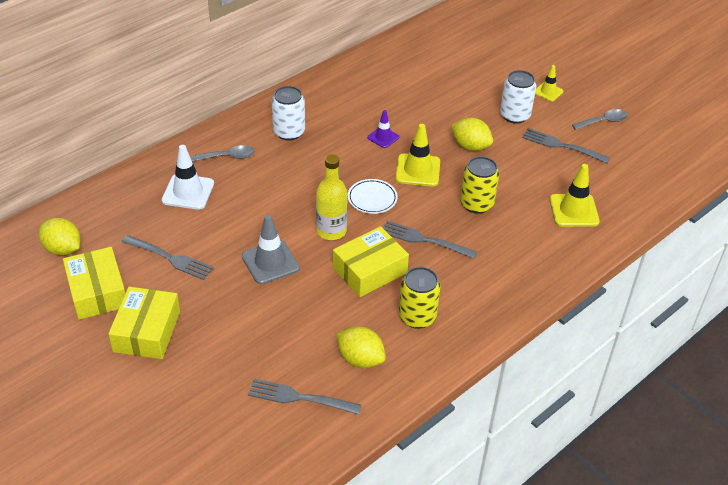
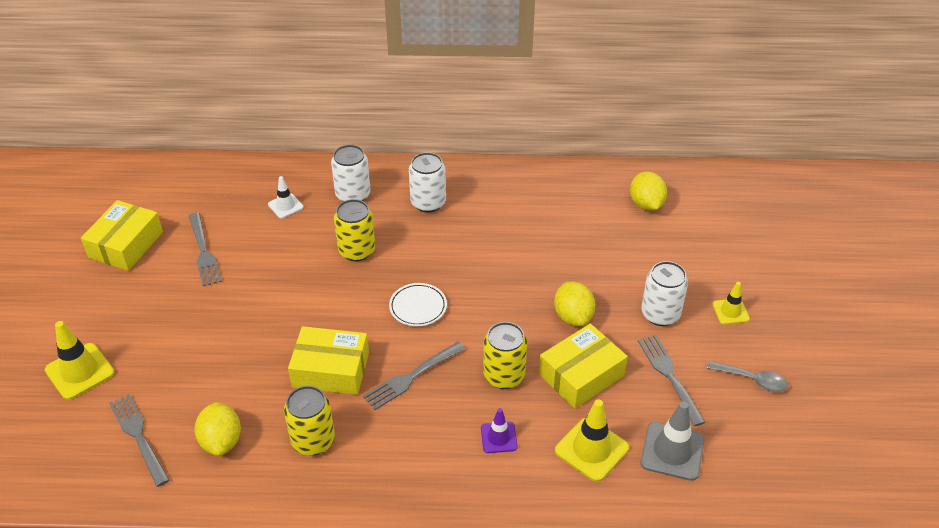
camera: 45 degrees right, 0 degrees up
yellow lemon [39,218,81,256] -> yellow lemon moved to [630,172,667,211]
yellow box [108,287,180,359] -> yellow box moved to [539,323,628,409]
white traffic cone [162,145,214,210] -> white traffic cone [268,176,303,218], size x0.60
grey spoon [191,145,255,162] -> white can [331,145,371,202]
grey traffic cone [242,215,300,284] -> grey traffic cone moved to [640,401,704,481]
yellow bottle [316,154,348,240] -> none
purple traffic cone [367,110,400,148] -> purple traffic cone moved to [481,408,518,453]
grey fork [383,221,477,259] -> grey fork turned 105 degrees counterclockwise [363,342,465,410]
yellow traffic cone [395,124,440,187] -> yellow traffic cone moved to [45,321,114,400]
none -> yellow can [334,199,375,261]

